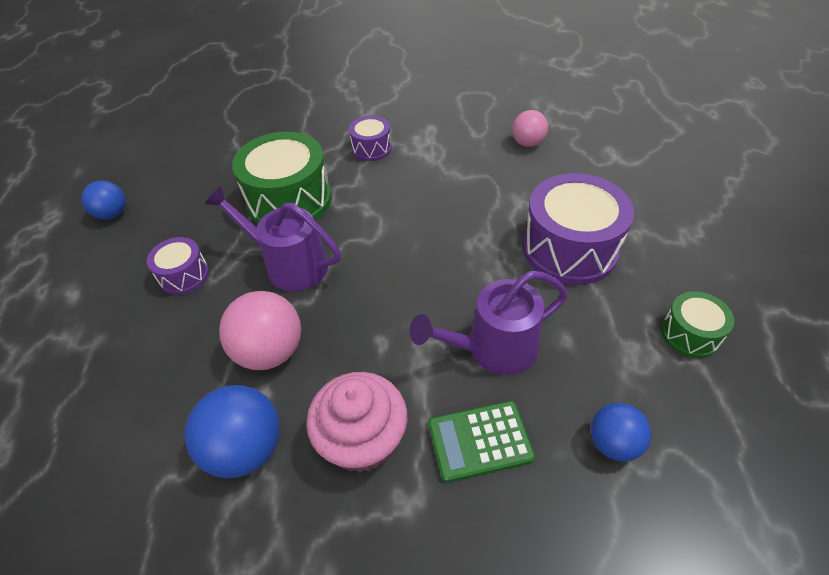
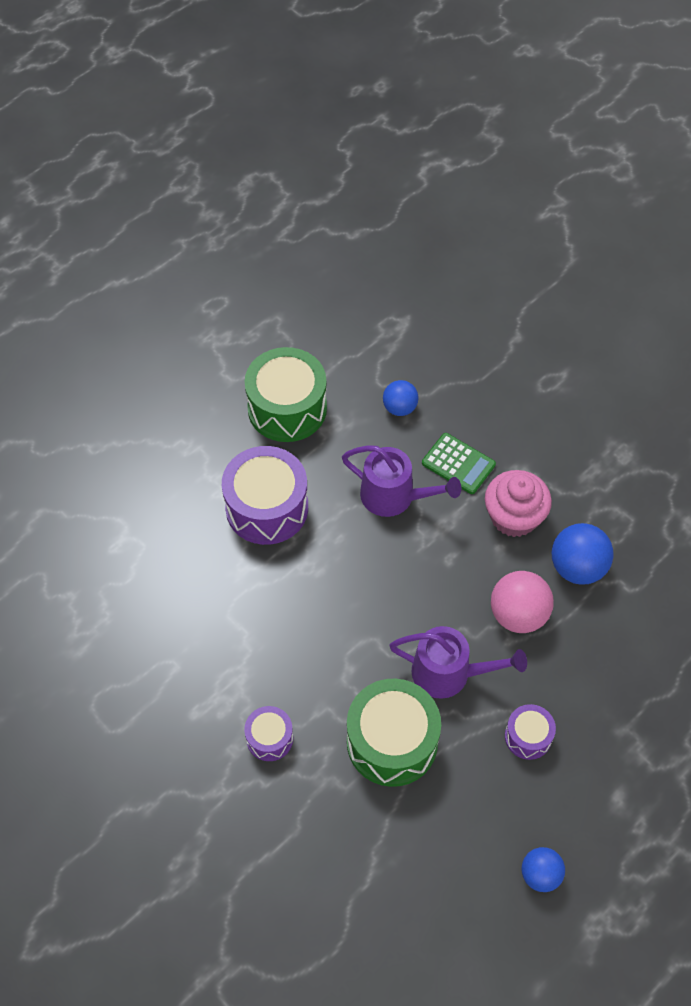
camera: 135 degrees left, 10 degrees up
purple watering can [205,186,341,292] -> purple watering can turned 60 degrees counterclockwise [389,626,527,699]
pink ball [512,110,548,147] -> none
green drum [661,291,734,358] -> green drum [244,347,327,442], size x1.93

